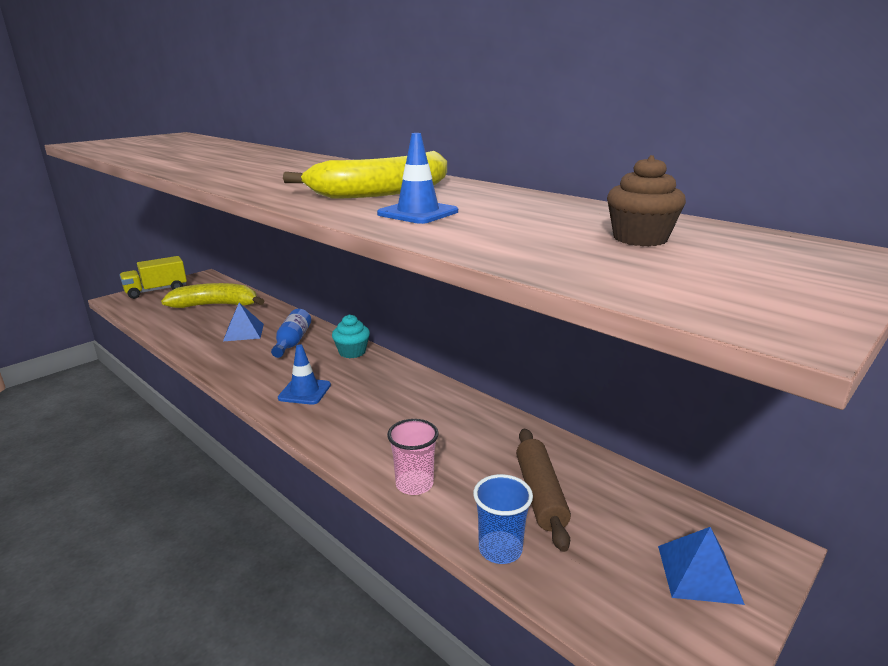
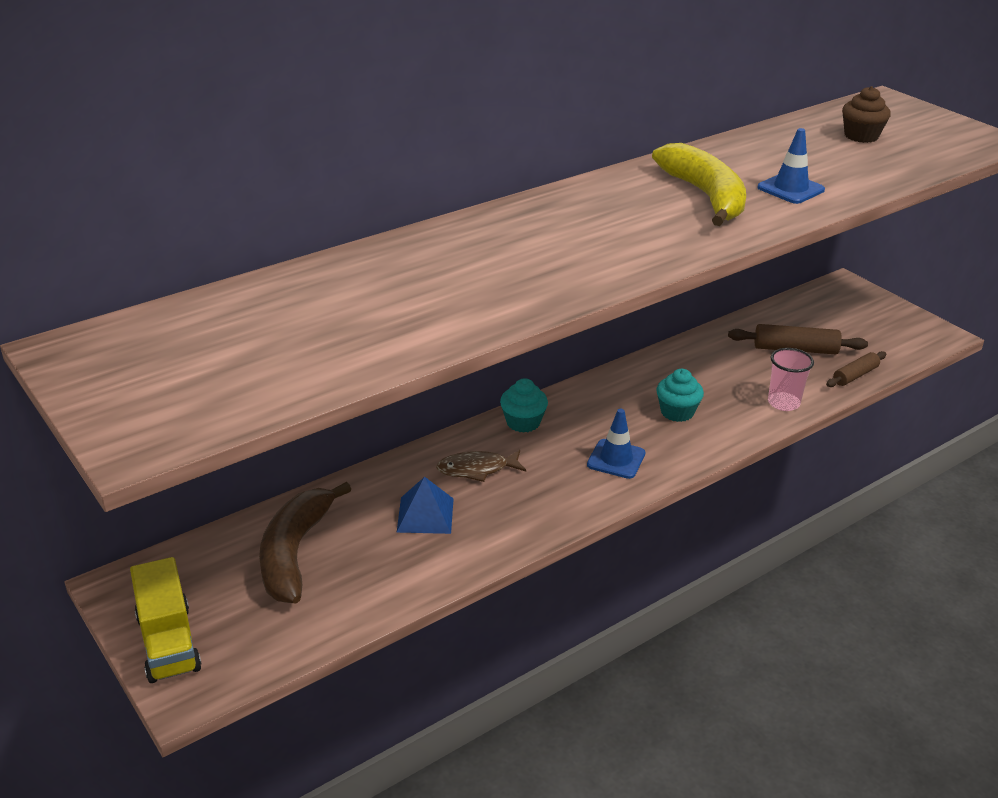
camera: 80 degrees left, 10 degrees up
yellow banana [161,283,264,308] -> brown banana [259,482,351,603]
blue bottle [271,309,311,358] -> brown fish [436,450,526,482]
blue cup [473,474,533,564] -> brown rolling pin [826,351,886,387]
blue pyramid [658,527,745,605] -> none
none -> turquoise cupcake [656,369,704,422]

